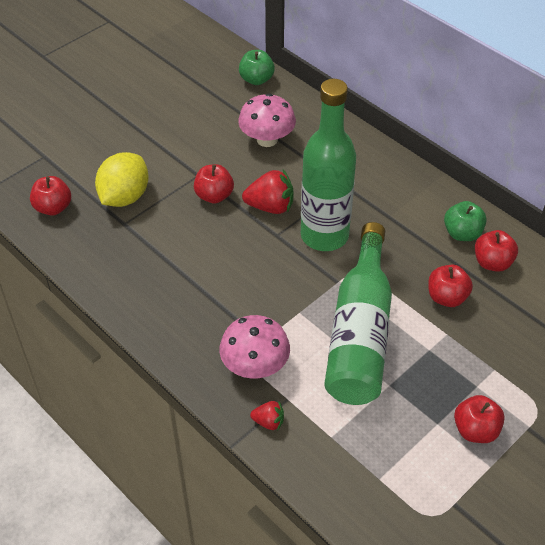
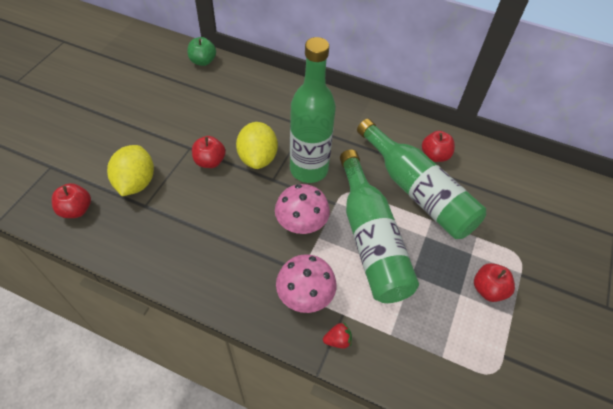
camera: 25 degrees left, 5 degrees up
pink mushroom [238,93,296,147] -> pink mushroom moved to [275,184,330,234]
red strawberry [242,169,294,214] -> yellow lemon [236,122,278,169]
red apple [428,265,473,307] -> green bottle [357,119,486,239]
green apple [444,201,487,241] -> none

